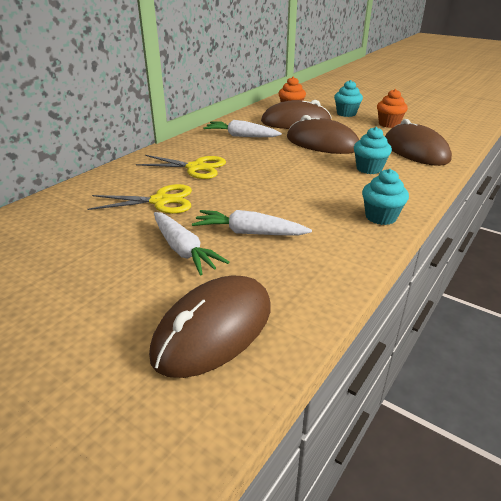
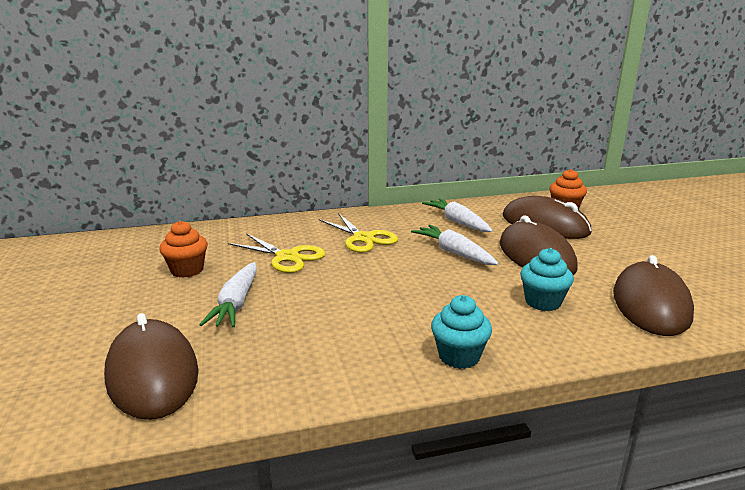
camera: 40 degrees right, 10 degrees down
brown mouse [149,276,270,378] -> brown mouse turned 75 degrees clockwise [104,313,198,420]
white carrot [192,210,312,235] -> white carrot moved to [411,225,499,265]
turquoise cupcake [334,80,363,117] -> none
orange cupcake [377,89,408,128] -> orange cupcake moved to [159,220,208,278]

